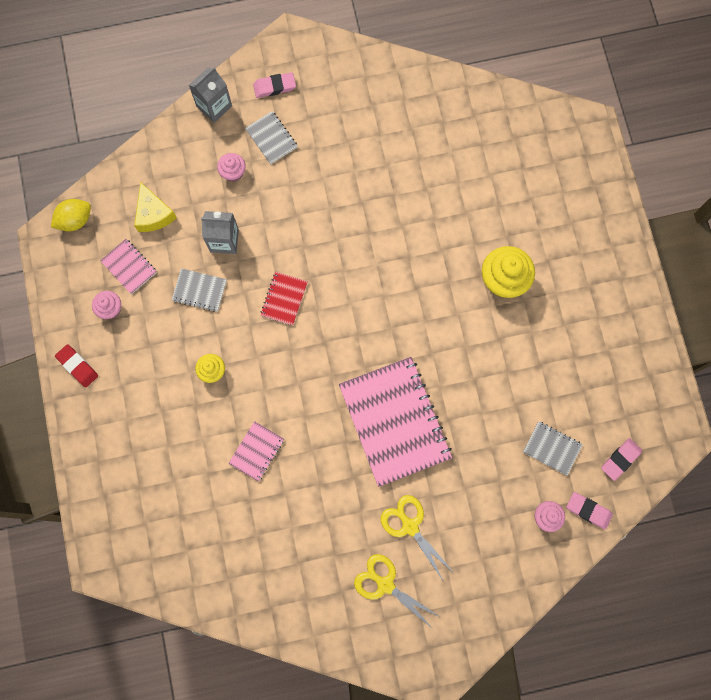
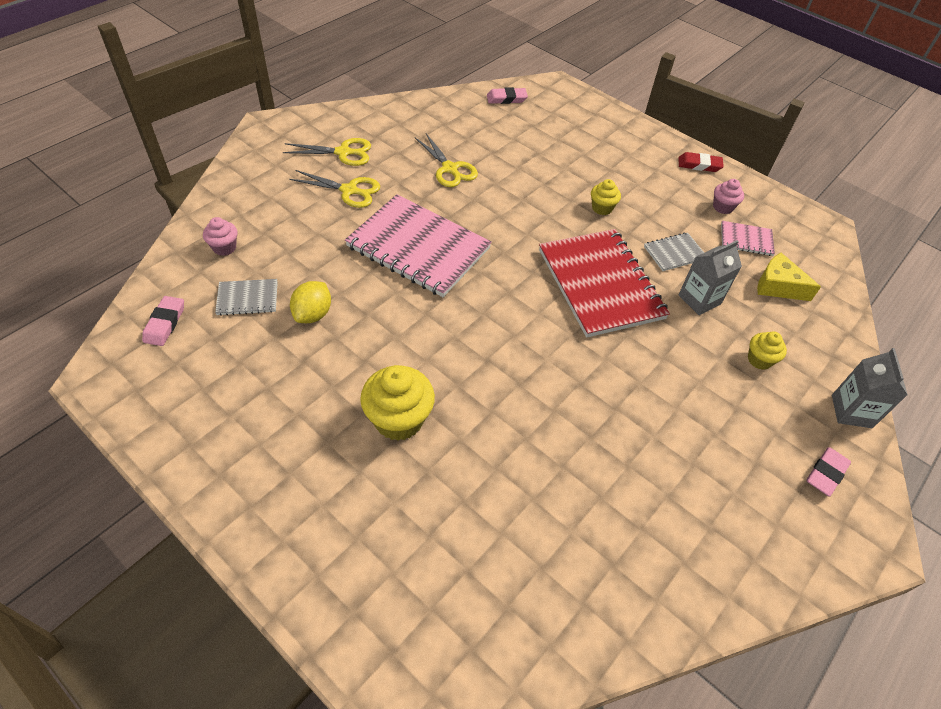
camera: 140 degrees right, 25 degrees down
yellow lemon [51,199,91,232] -> yellow lemon moved to [290,281,331,323]
pink cupcake [217,153,246,182] -> yellow cupcake [748,332,787,370]
pink notebook [228,421,284,482] -> none
grey notebook [245,111,297,164] -> none
red notebook [260,272,308,326] -> red notebook [539,229,670,338], size x2.24
pink eraser [566,492,613,529] -> pink eraser moved to [487,87,528,104]
none -> yellow scissors [415,134,478,187]

